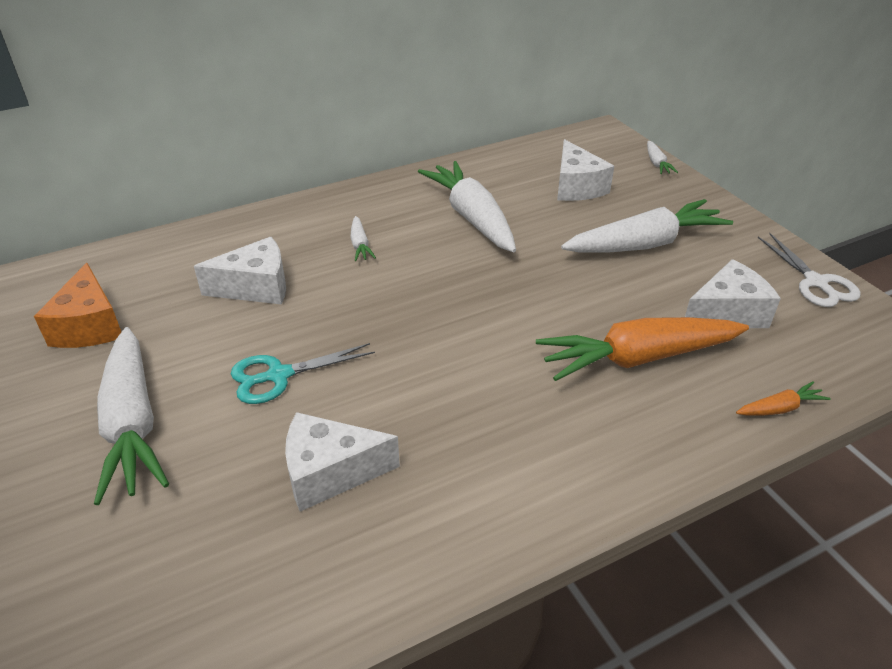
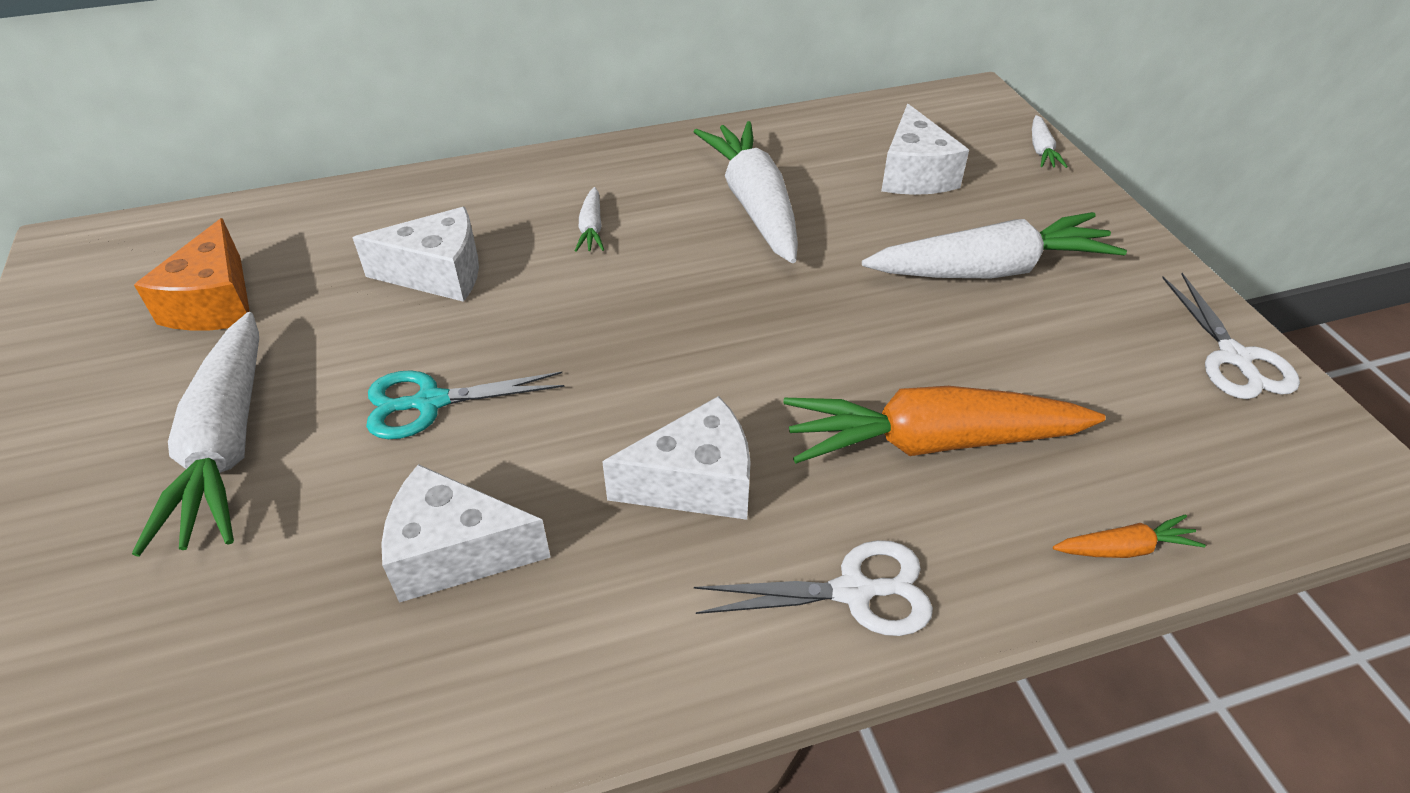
camera: 10 degrees right, 5 degrees up
white cheese [685,259,781,328] -> white cheese moved to [602,396,751,520]
none -> white scissors [694,540,933,636]

